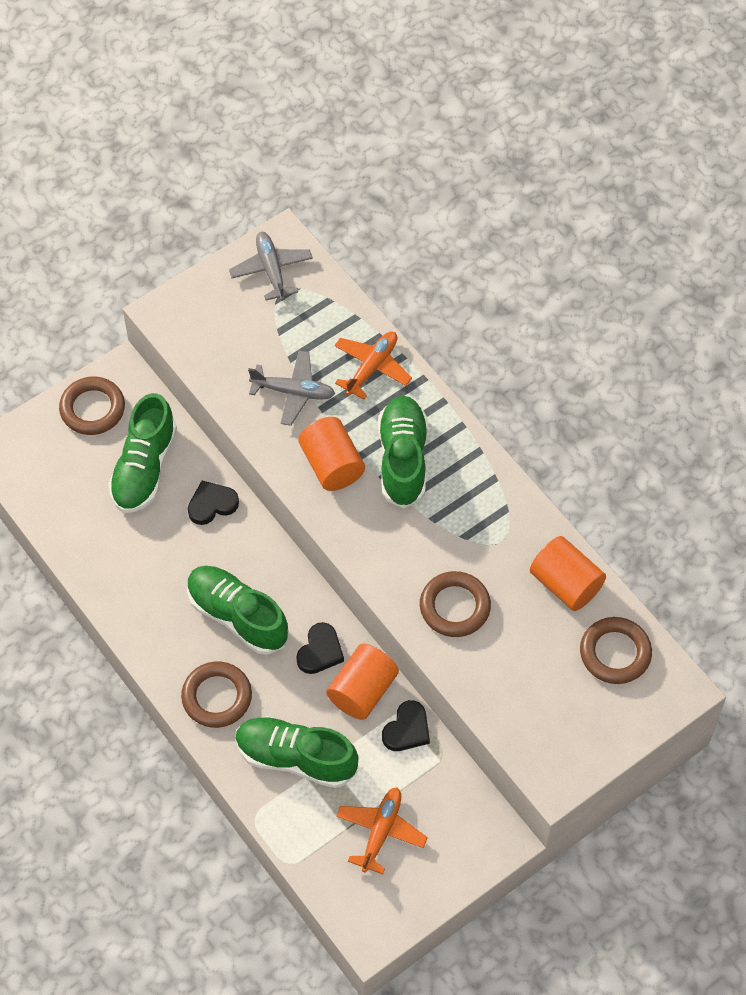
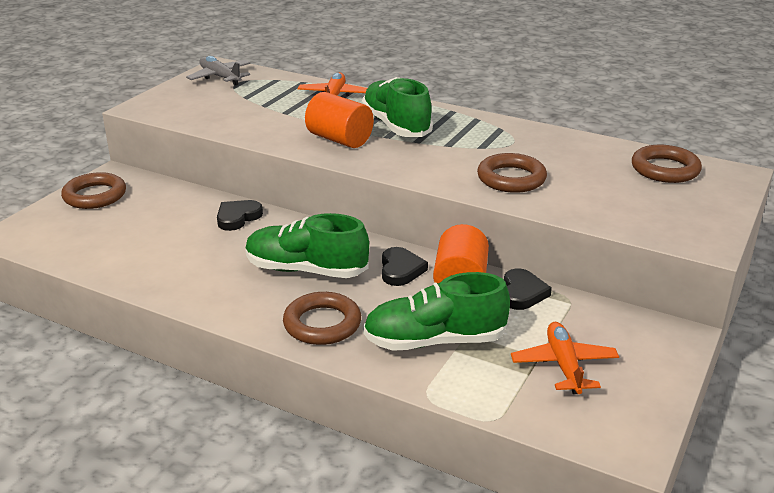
camera: 25 degrees left, 30 degrees down
green shoe [108,393,177,513] -> none
grey plane [248,351,335,426] -> none
orange cylinder [530,536,606,611] -> none

